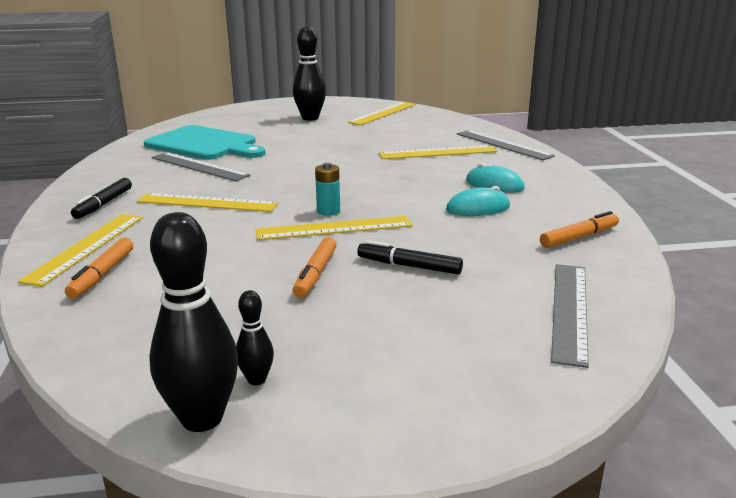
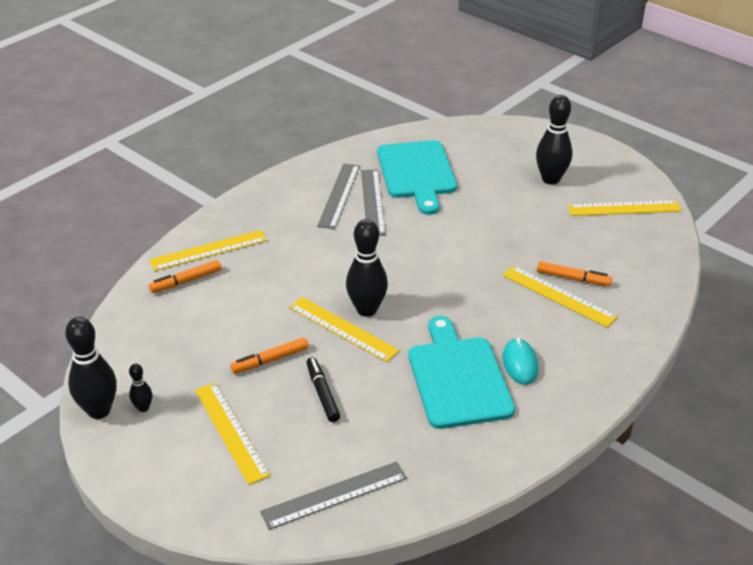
camera: 50 degrees right, 15 degrees up
black marker [71,178,132,219] -> none
yellow ruler [137,193,279,212] -> yellow ruler moved to [195,383,270,485]
turquoise battery [315,163,340,216] -> black bowling pin [346,219,388,317]
turquoise mouse [446,186,510,216] -> turquoise cutting board [409,316,515,429]
grey ruler [457,130,555,160] -> grey ruler moved to [317,164,360,229]
orange marker [540,211,619,248] -> orange marker moved to [537,261,612,286]

